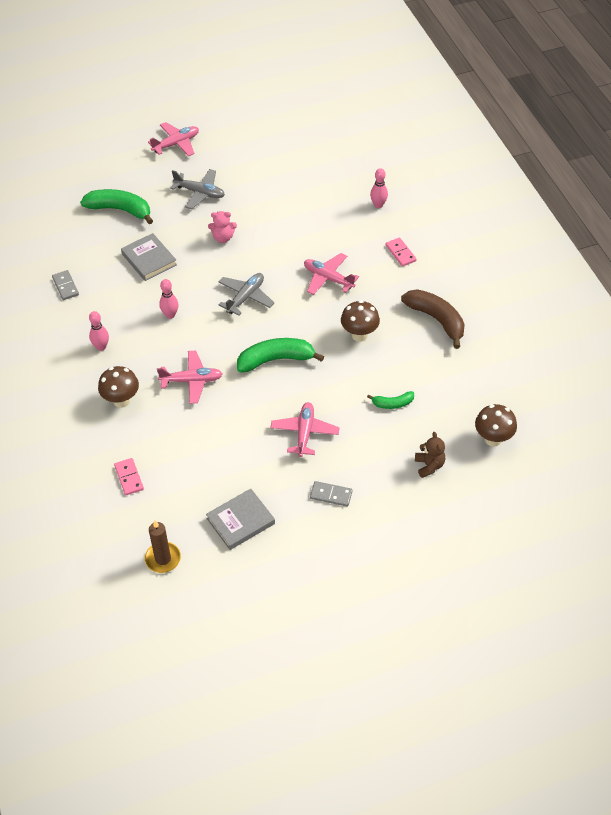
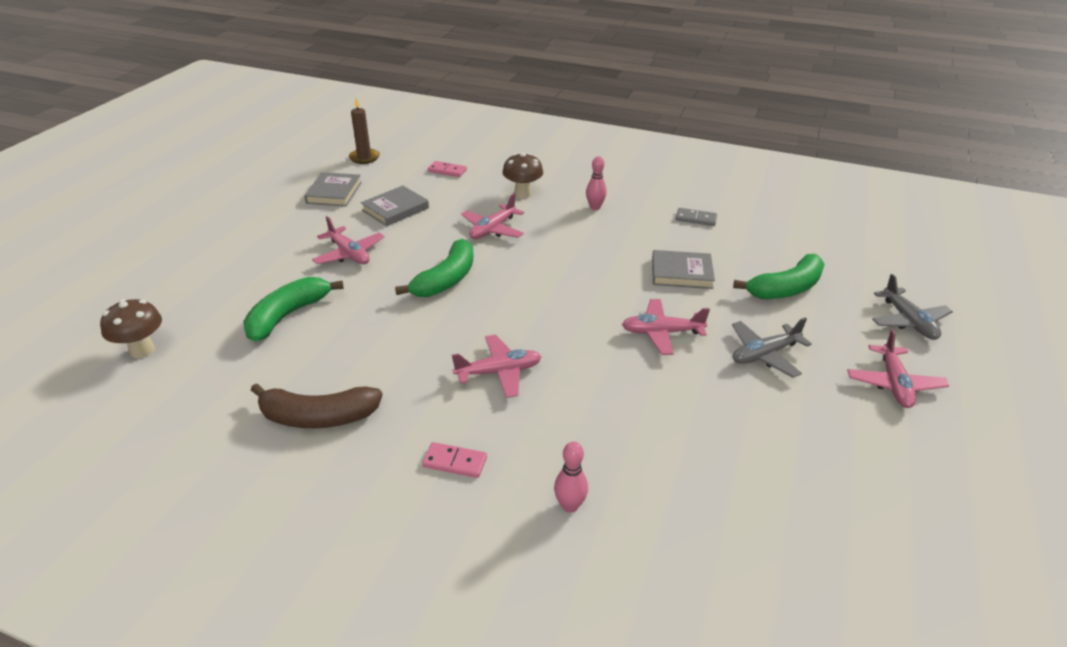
camera: 130 degrees right, 15 degrees down
pink bowling pin [159,279,178,319] -> none
pink teddy bear [208,211,237,243] -> pink plane [622,299,710,355]
grey plane [218,273,274,316] -> grey plane moved to [872,274,953,340]
grey domino [310,481,353,507] -> none
brown mushroom [341,300,380,342] -> none
green banana [367,391,414,409] -> green banana [243,277,344,342], size x1.89
brown teddy bear [415,432,445,478] -> none
none -> grey book [361,186,429,226]

